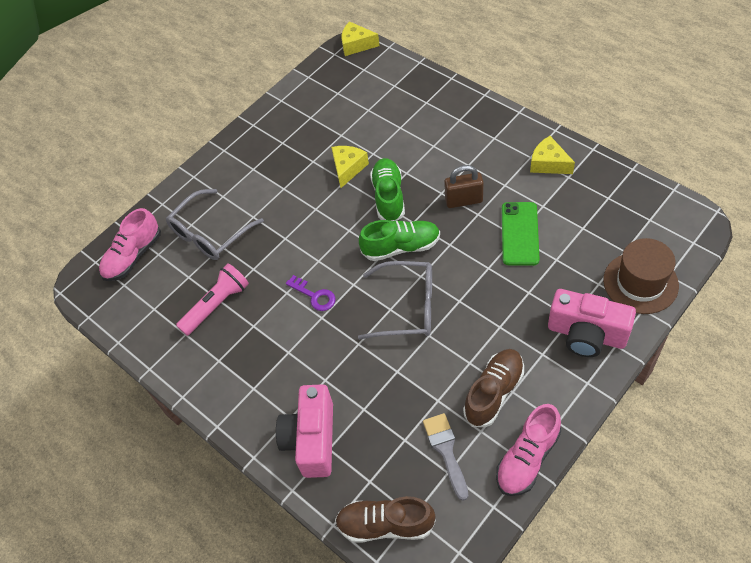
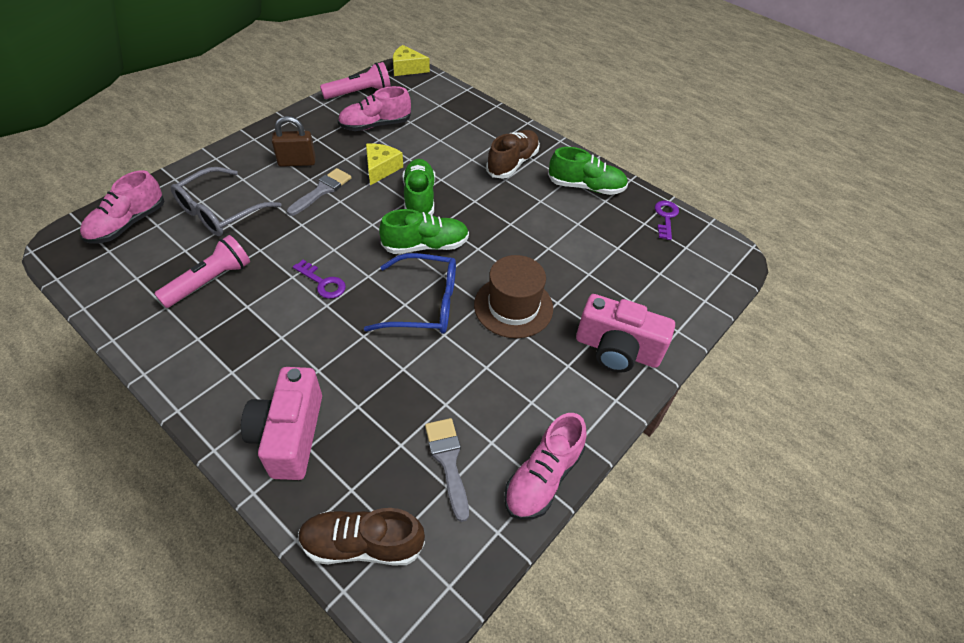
camera: 10 degrees left, 5 degrees down
grey glasses [358,261,432,340] -> blue glasses [364,253,456,334]
brown padlock [444,165,484,208] -> brown padlock moved to [272,116,316,167]
brown shoe [463,349,524,427] -> brown shoe moved to [486,130,540,179]
green phone [502,202,540,266] -> none
yellow cheese [530,136,575,174] -> green shoe [548,147,628,195]
brown hat [603,238,679,314] -> brown hat moved to [474,255,553,338]
none -> grey brush [287,168,352,216]
none -> pink flashlight [320,62,391,99]
none -> pink shoe [338,86,411,131]
none -> purple key [655,201,679,240]

